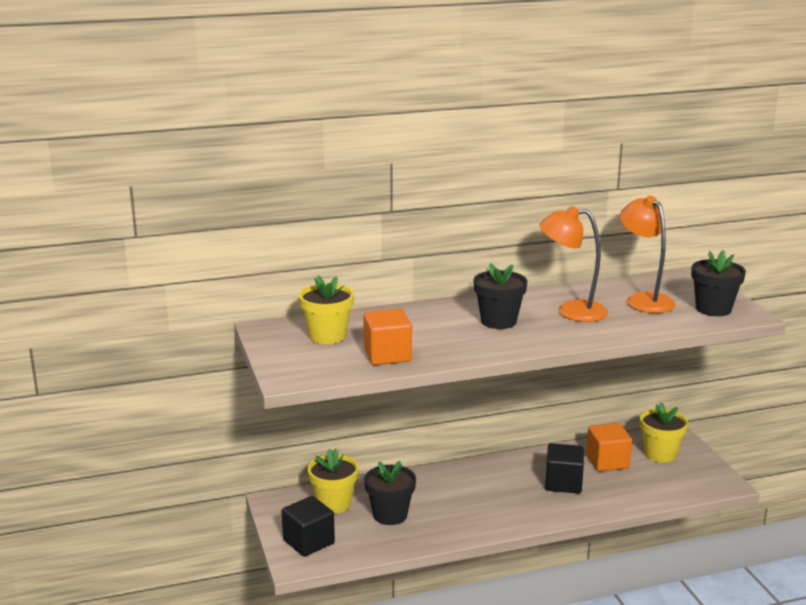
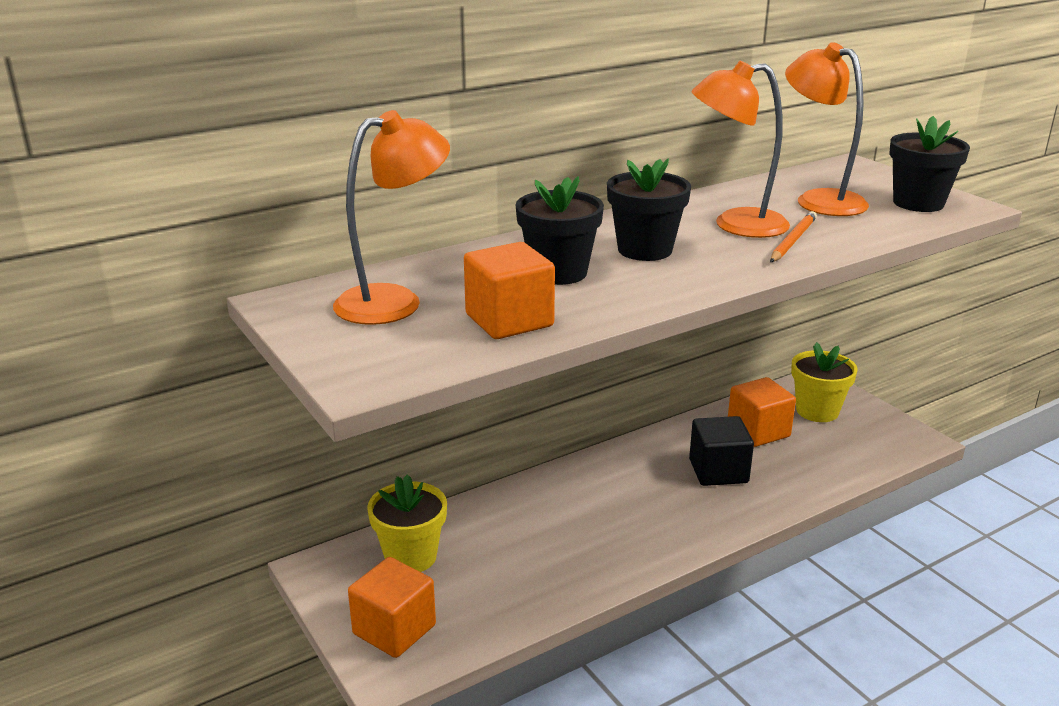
camera: 15 degrees left, 5 degrees up
black cube [282,496,335,557] -> orange cube [348,557,436,658]
yellow flower pot [299,275,354,344] -> orange lamp [333,110,450,325]
black flower pot [364,461,416,525] -> black flower pot moved to [515,176,604,285]
none -> orange pencil [770,211,817,262]

